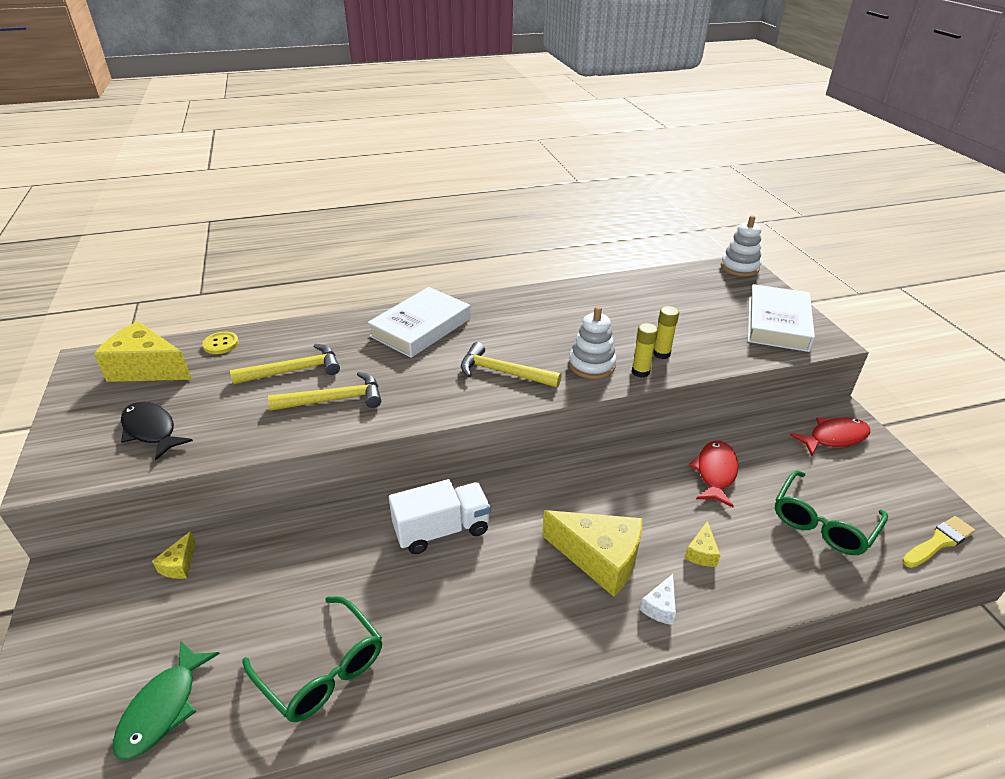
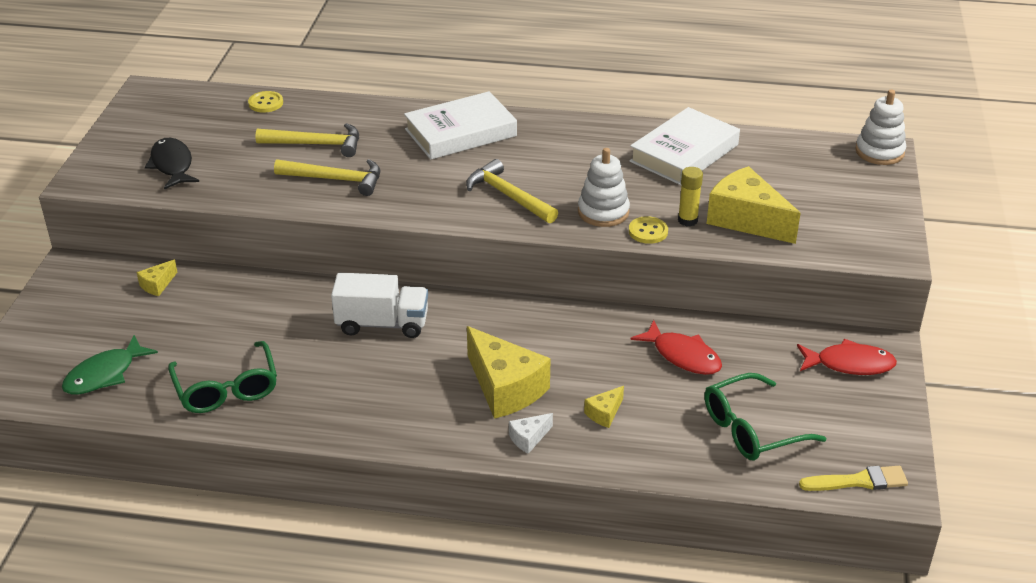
camera: 25 degrees right, 0 degrees up
yellow cheese [94,321,192,382] -> yellow cheese moved to [707,166,801,244]
yellow glue stick [632,323,658,378] -> yellow button [629,216,668,244]
red fish [688,441,738,507] -> red fish turned 90 degrees clockwise [630,320,722,375]
white book [748,284,815,352] -> white book moved to [629,107,740,185]

